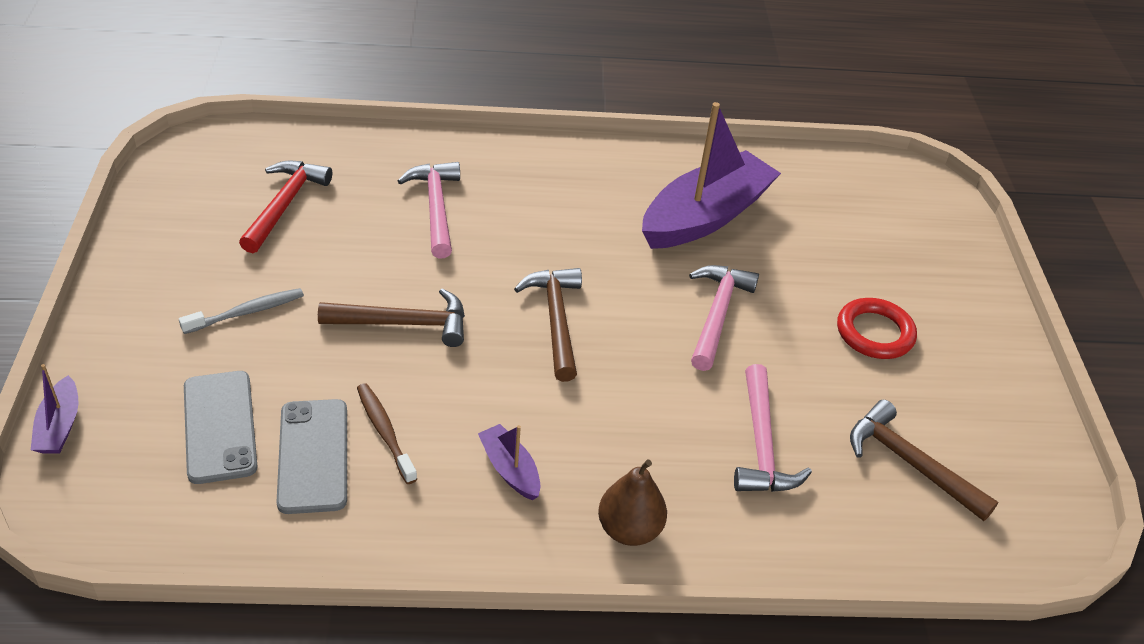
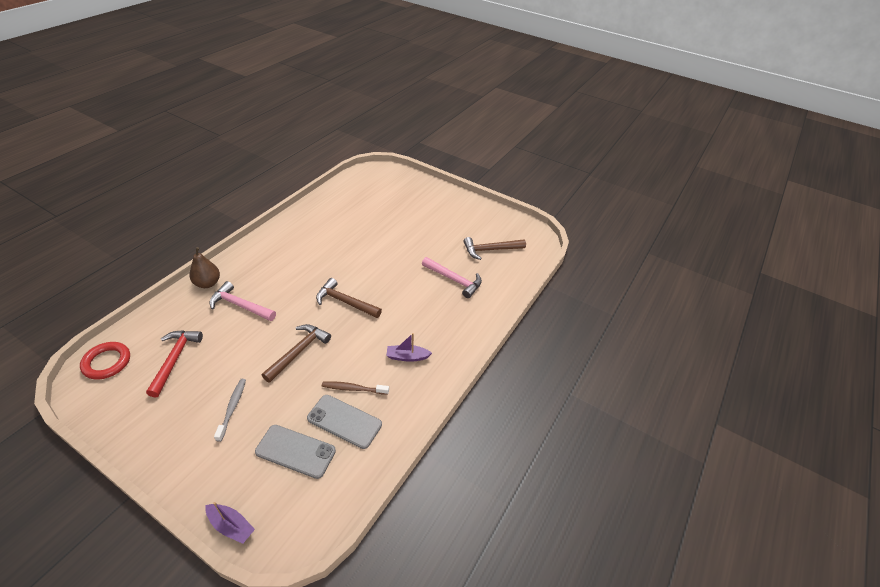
camera: 55 degrees left, 0 degrees up
red hammer [239,161,332,253] -> red hammer turned 45 degrees clockwise [146,330,203,398]
brown pear [598,459,667,546] -> brown pear moved to [190,247,220,288]
purple boat [642,102,781,249] -> none
pink hammer [689,265,759,371] -> none
red ring [837,298,917,359] -> red ring moved to [80,342,130,380]

